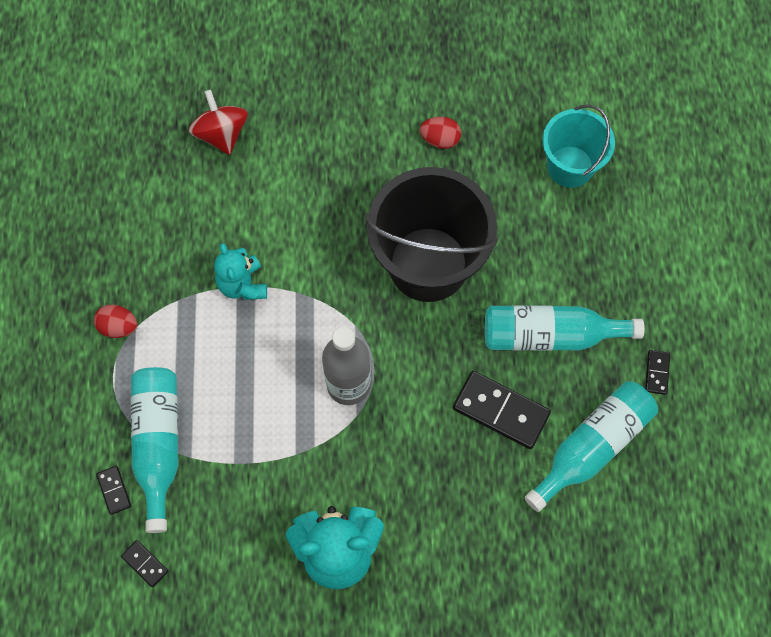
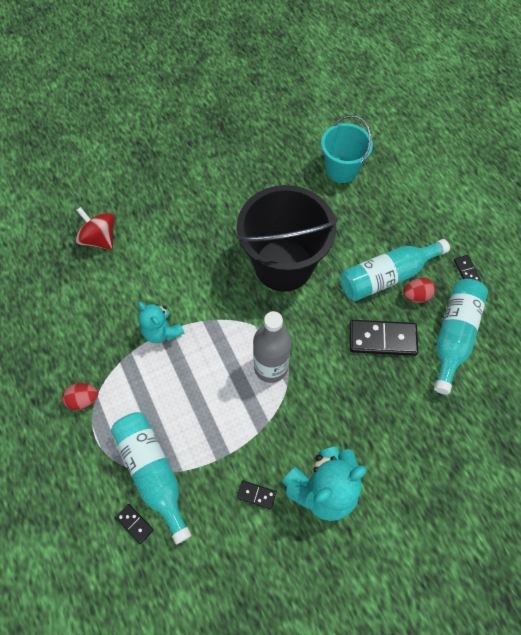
camera: 25 degrees left, 5 degrees down
black domino [121,540,168,588] -> black domino moved to [237,480,276,510]
red egg [420,117,461,149] -> red egg moved to [403,278,436,303]

